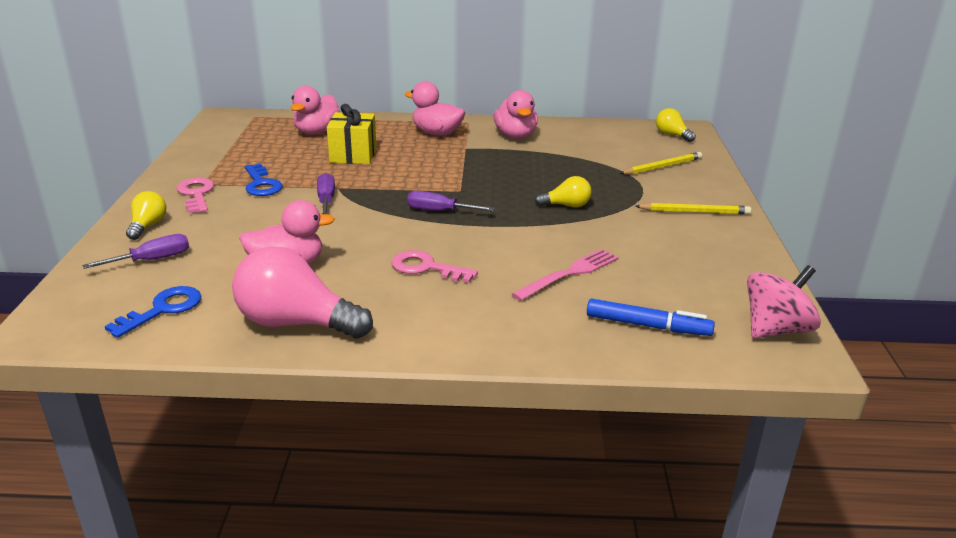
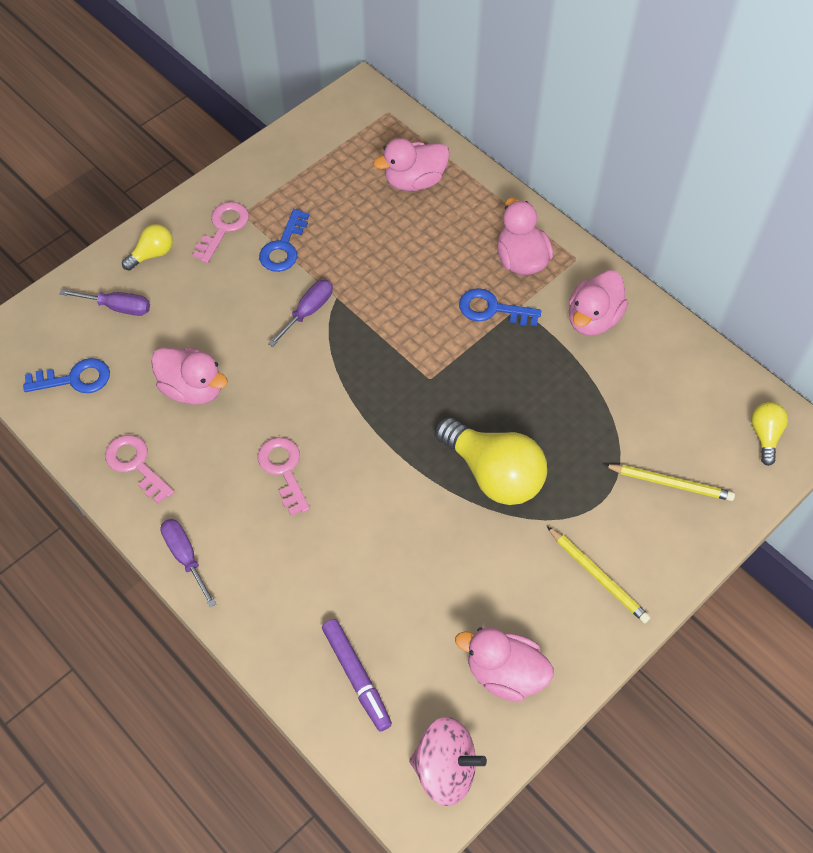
camera: 45 degrees right, 30 degrees up
pink light bulb [232,246,373,338] -> pink key [105,435,174,504]
yellow gift [327,104,376,164] -> none
purple screwdriver [407,191,495,211] -> purple screwdriver moved to [160,519,216,607]
pink fork [512,249,619,301] -> none
yellow light bulb [535,176,592,207] -> yellow light bulb [436,418,547,505], size x1.98
blue marker [587,299,715,336] -> purple marker [322,619,392,731]
none -> pink duck [455,627,554,702]
none -> blue key [459,288,541,326]

